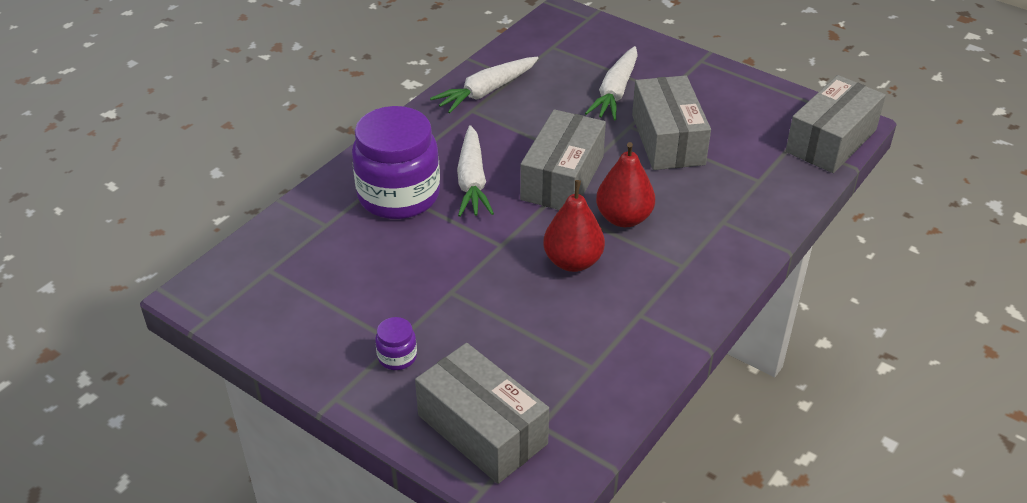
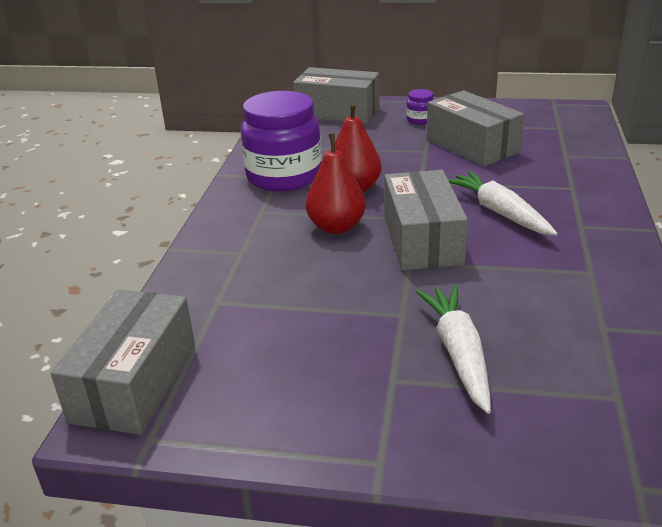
camera: 155 degrees right, 10 degrees down
purple jar [352,106,440,219] -> purple jar moved to [240,91,322,192]
white carrot [430,57,539,113] -> none
grey box [632,75,711,170] -> grey box moved to [426,90,524,167]

